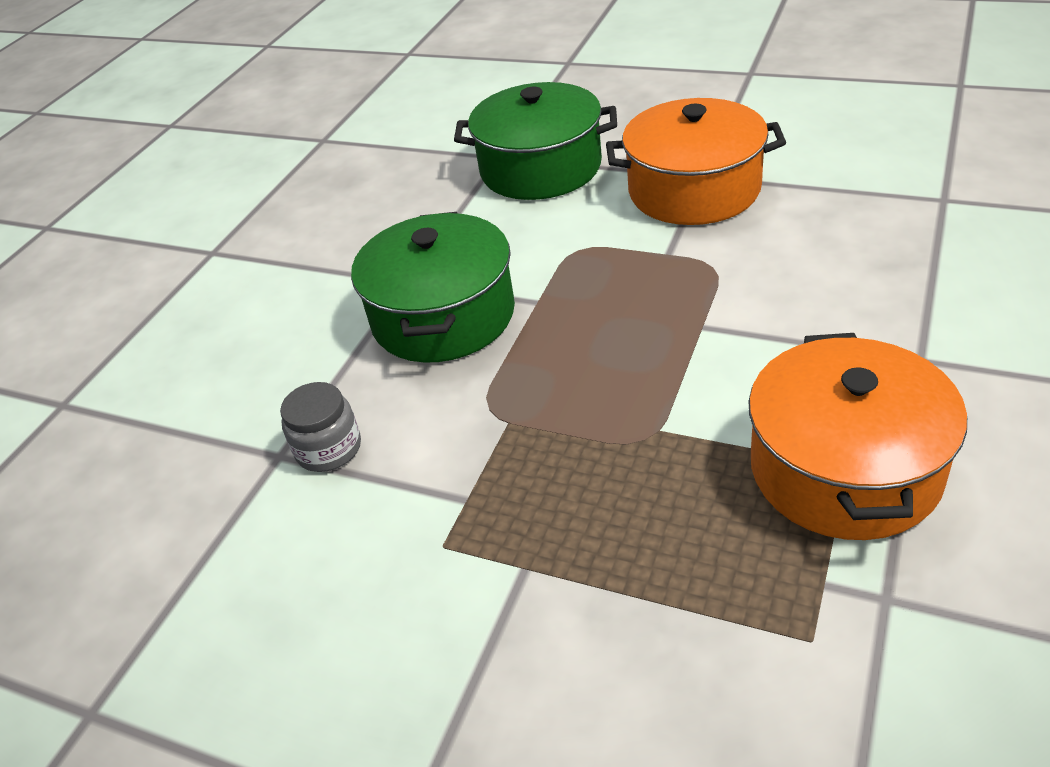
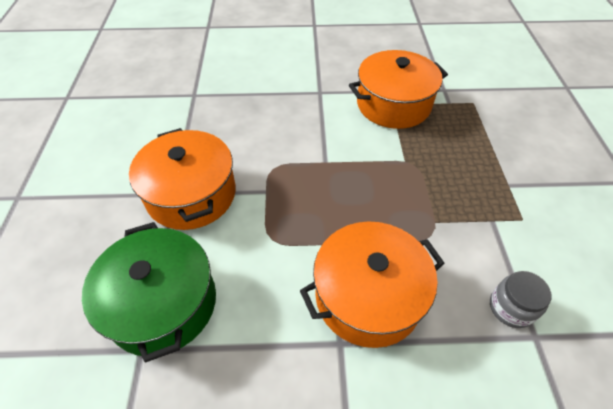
camera: 120 degrees left, 10 degrees up
green pot [351,212,515,363] -> orange pot [300,221,445,348]

